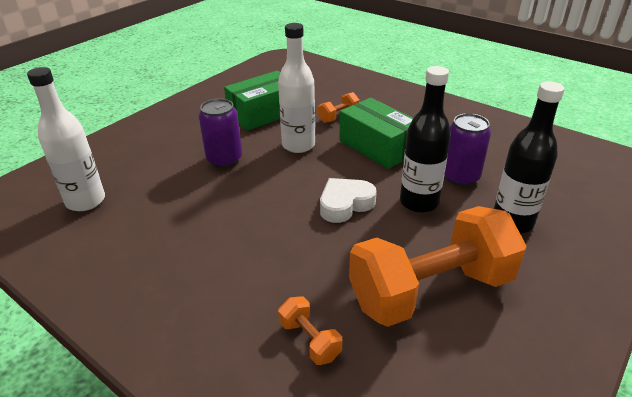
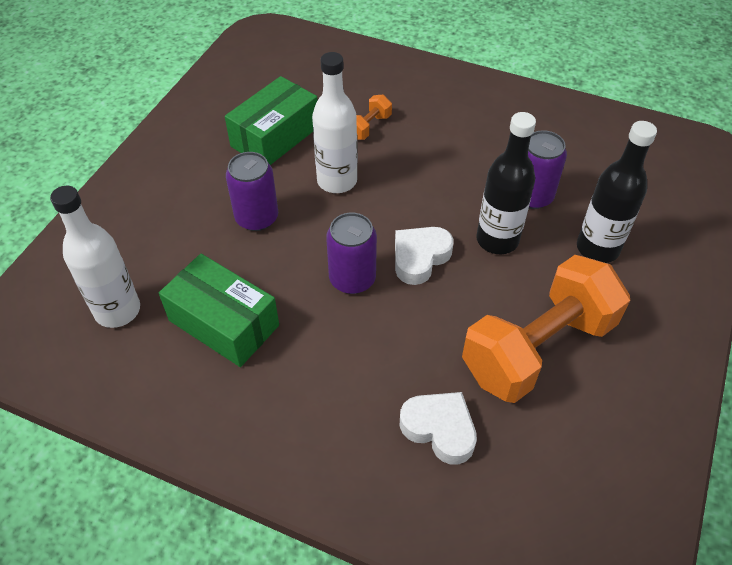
camera: 15 degrees left, 15 degrees up
orange dumbbell [278,296,342,365] -> white heart [400,392,477,465]
green box [339,98,413,169] -> green box moved to [159,254,279,367]
none -> purple can [326,213,377,294]

